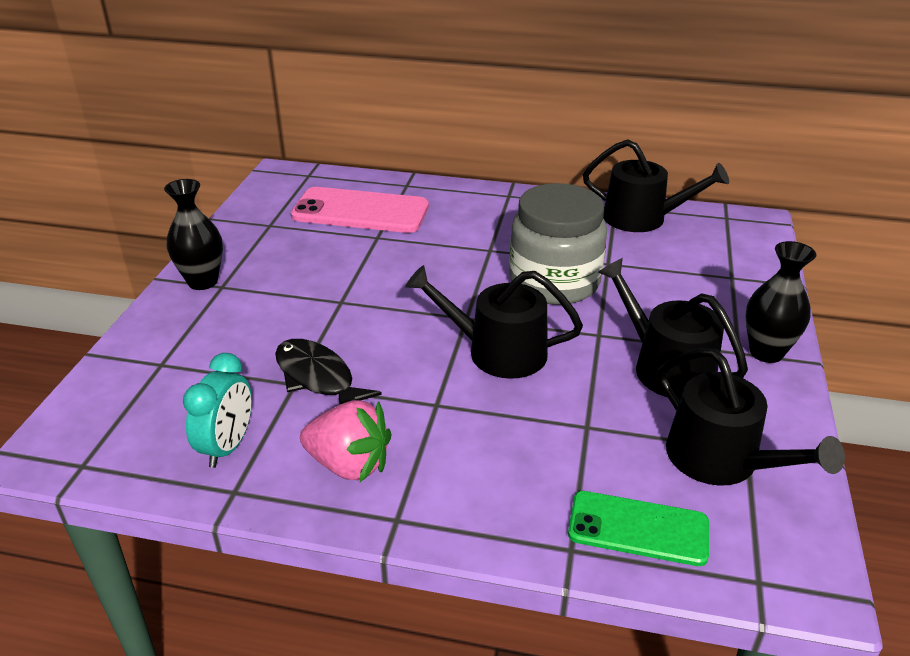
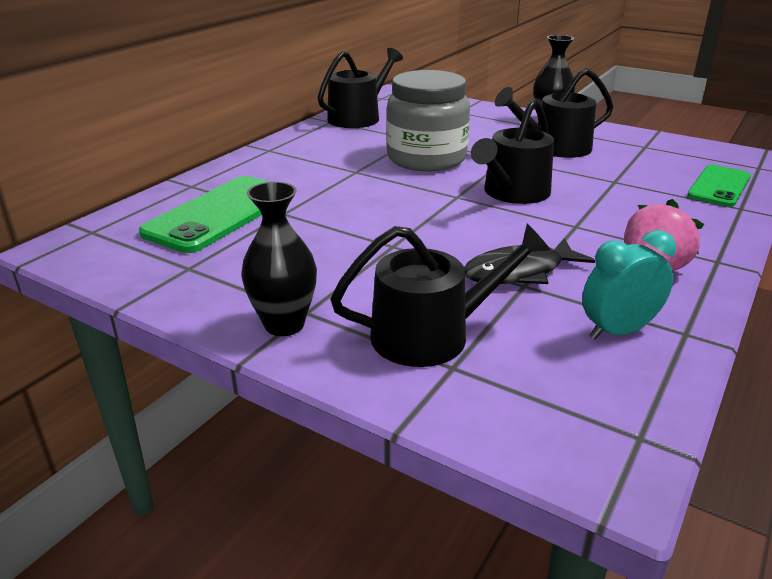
camera: 70 degrees left, 5 degrees down
turquoise clock [183,353,252,468] -> turquoise clock turned 60 degrees counterclockwise [582,230,676,340]
pink phone [291,187,429,233] -> green phone [139,176,269,253]
black watering can [658,348,845,486] -> black watering can moved to [330,224,551,367]

